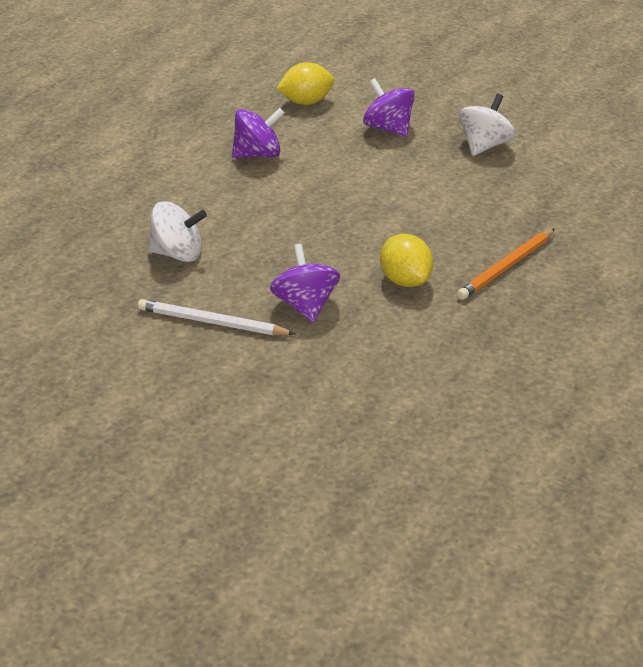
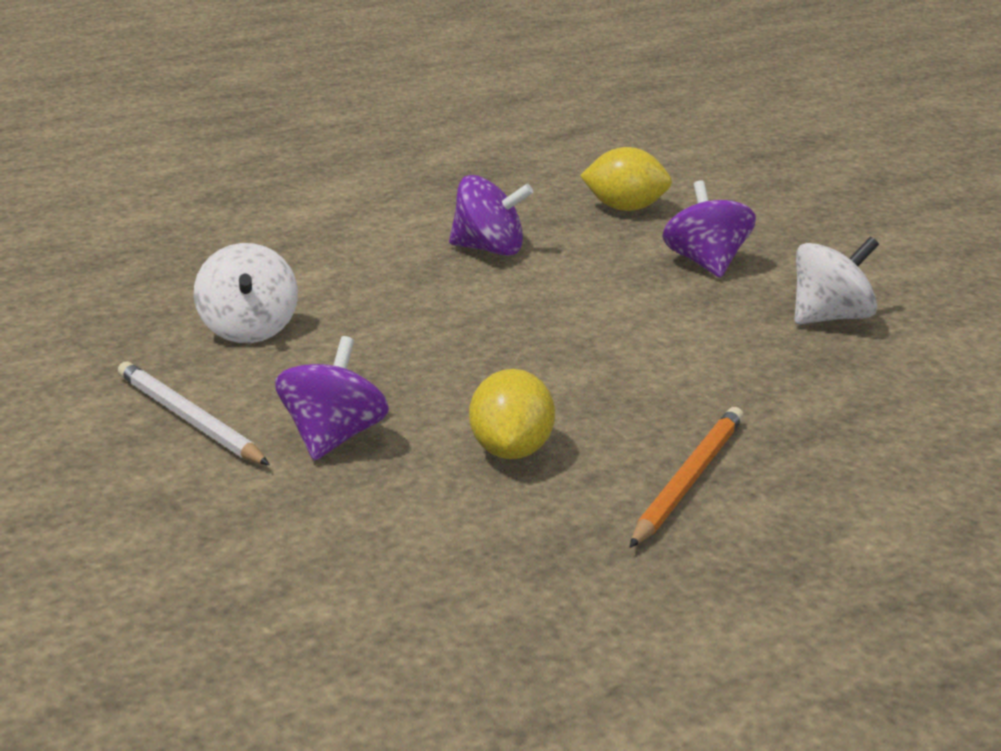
camera: 30 degrees right, 10 degrees down
white spinning top [147,201,207,262] -> white spinning top turned 45 degrees clockwise [194,243,298,343]
orange pencil [457,229,555,300] -> orange pencil turned 135 degrees clockwise [630,407,744,548]

